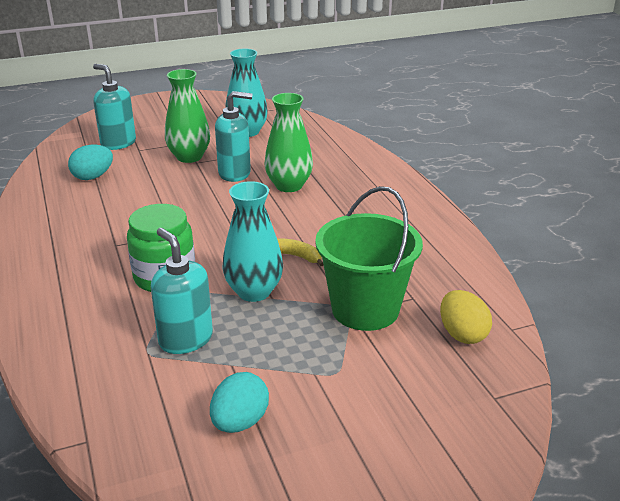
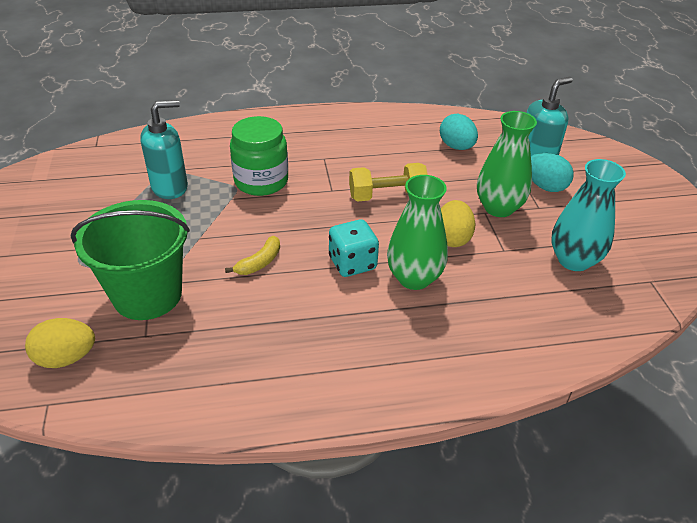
camera: 100 degrees right, 10 degrees up
turquoise egg [210,372,269,433] -> turquoise egg moved to [531,153,574,192]
turquoise soap dispenser [215,91,252,182] -> yellow egg [441,200,476,247]
turquoise vase [222,181,283,302] -> none
none -> turquoise dice [329,220,379,277]
none -> yellow dumbbell [349,163,428,201]

